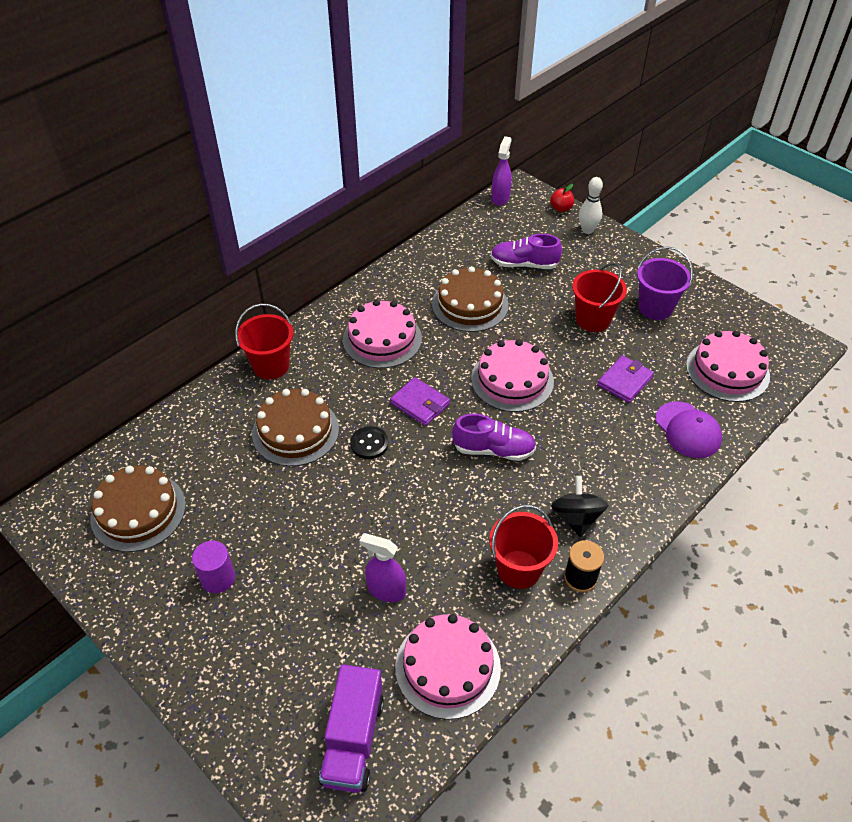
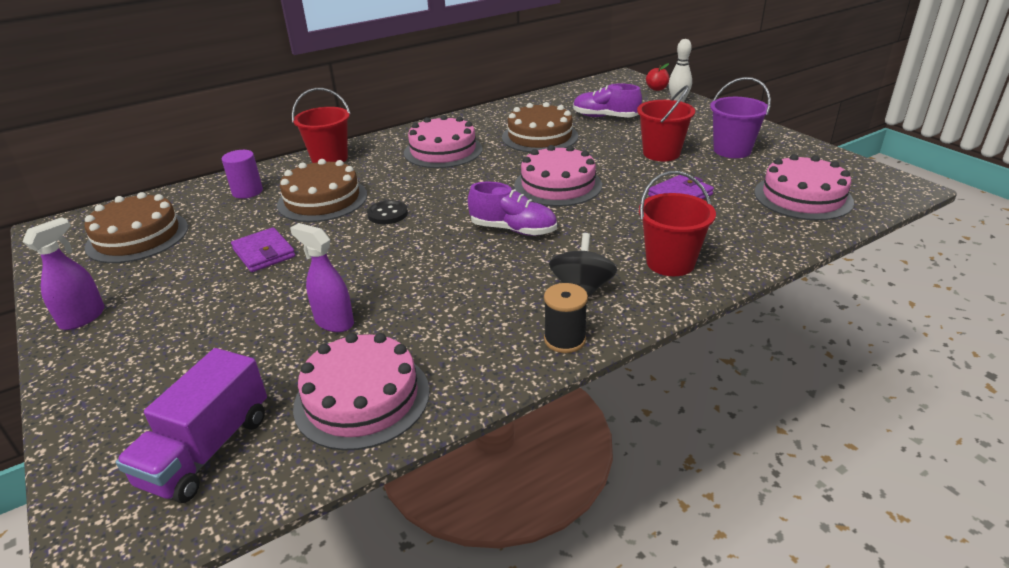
camera: 15 degrees right, 15 degrees down
purple cylinder [192,541,235,593] -> purple cylinder moved to [222,150,263,199]
purple wallet [390,377,450,426] -> purple wallet moved to [231,227,295,272]
red bucket [489,505,558,589] -> red bucket moved to [639,171,716,276]
purple spray bottle [491,136,512,206] -> purple spray bottle moved to [22,217,105,330]
purple cap [655,401,722,458] -> none

